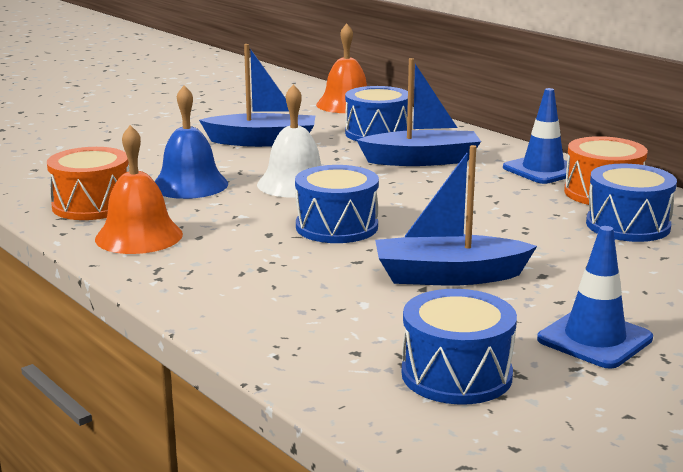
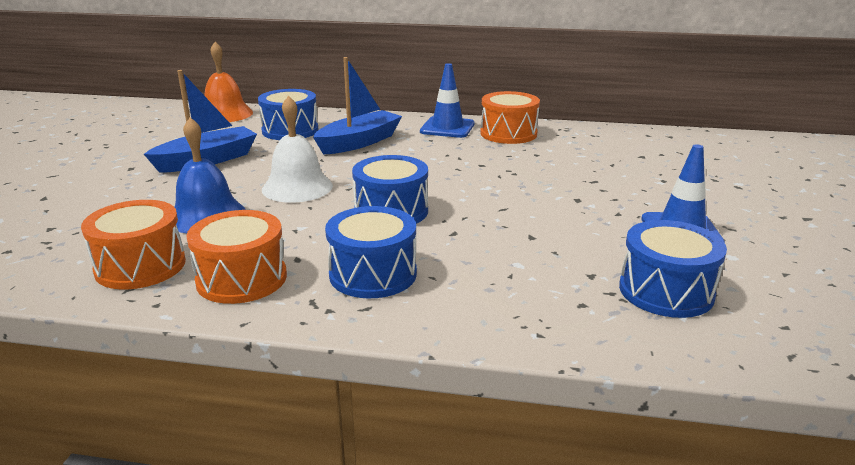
camera: 40 degrees left, 5 degrees up
orange bell [95,125,183,254] -> orange drum [186,210,287,304]
blue boat [375,145,537,285] -> none
blue drum [586,164,677,242] -> blue drum moved to [325,206,417,298]

